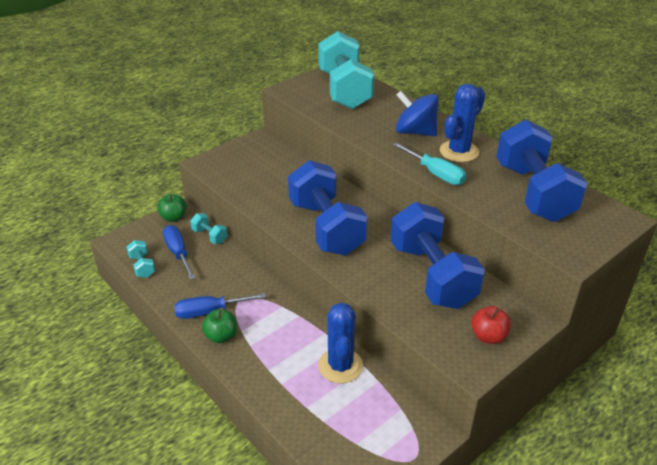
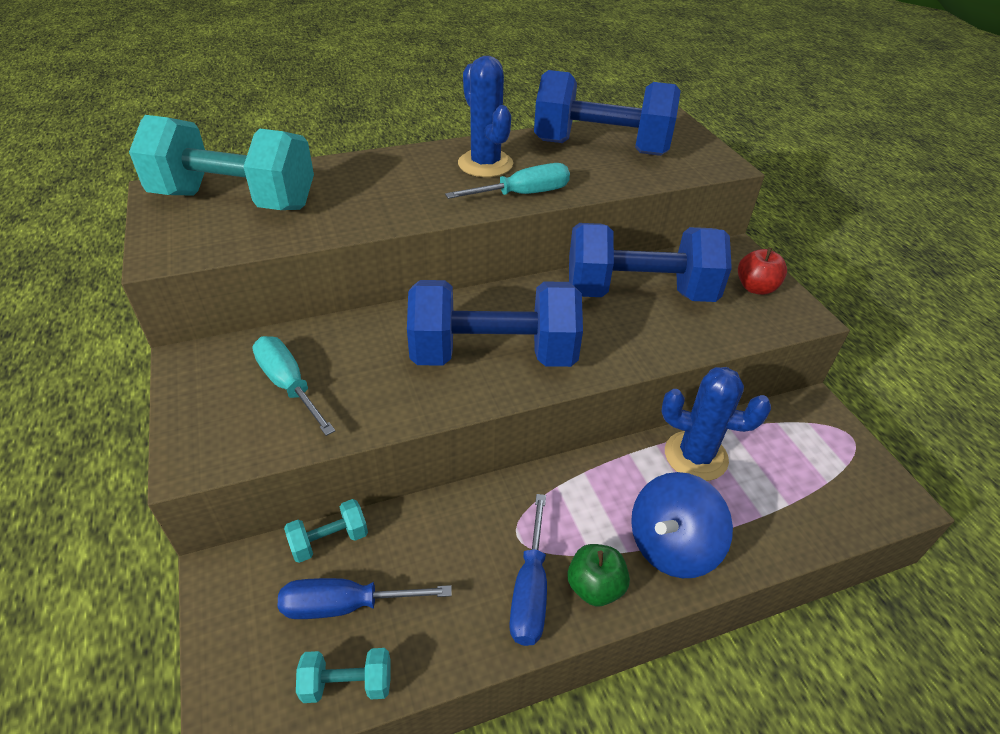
camera: 70 degrees left, 5 degrees up
green apple [157,194,186,222] -> none
blue spinning top [396,91,439,136] -> blue spinning top moved to [631,472,733,578]
none -> turquoise screwdriver [252,336,335,436]

